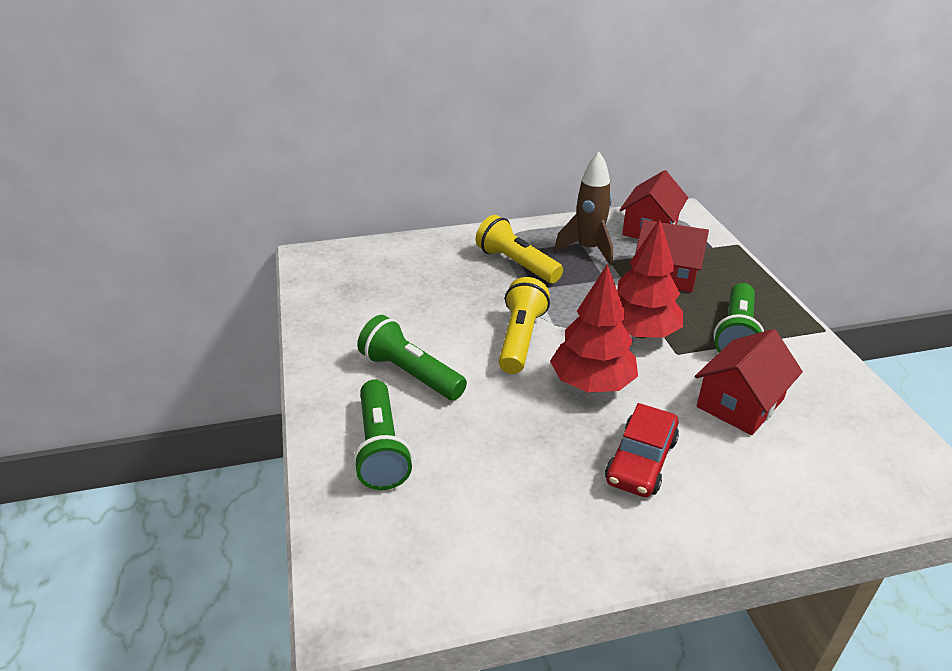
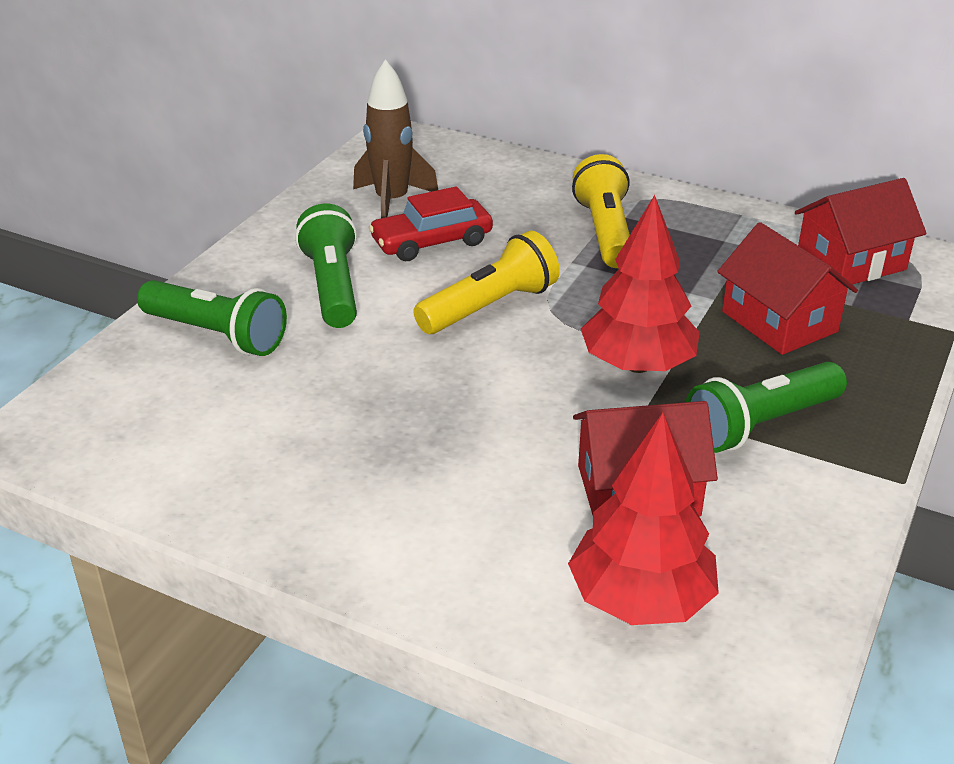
camera: 40 degrees right, 0 degrees up
green flashlight [353,380,413,490] -> green flashlight turned 90 degrees counterclockwise [137,280,287,356]
red tree [550,264,638,393] -> red tree moved to [568,413,719,625]
brown rocket [554,152,613,266] -> brown rocket moved to [353,59,438,218]
red car [605,403,679,497] -> red car moved to [368,186,493,261]

